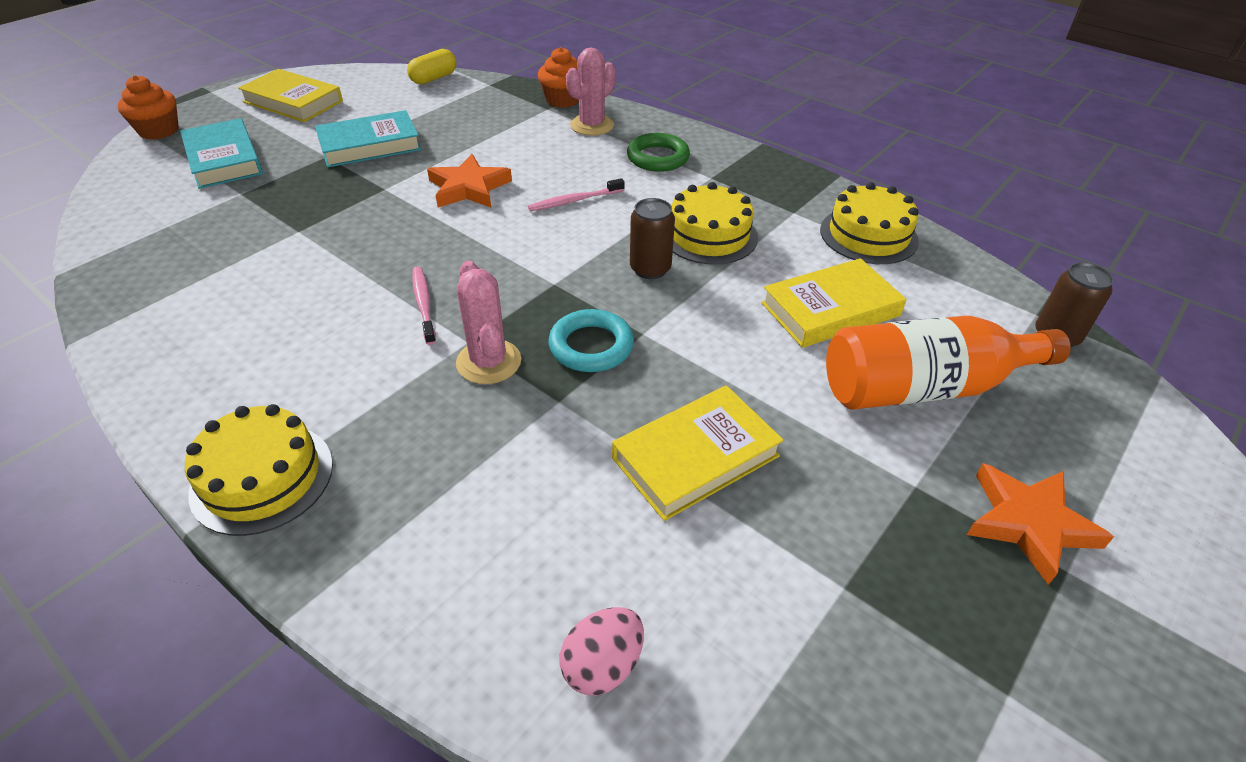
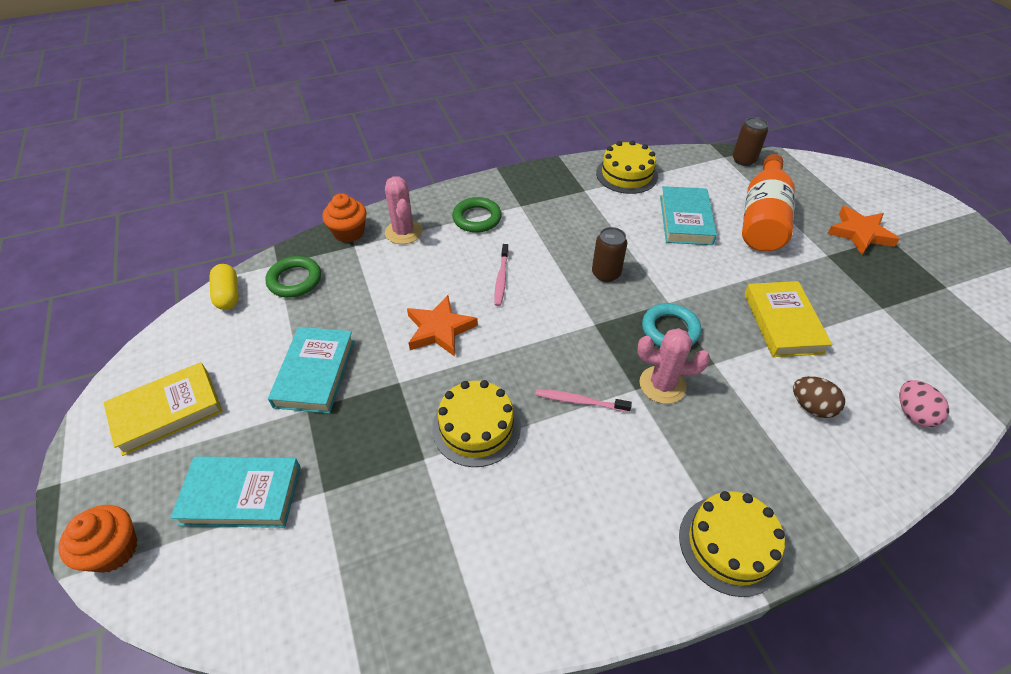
camera: 60 degrees left, 5 degrees up
yellow cake [672,182,758,265] -> yellow cake moved to [432,380,521,467]
yellow book [761,258,907,348] -> turquoise book [660,186,717,245]
none -> green ring [266,256,321,298]
none -> brown egg [793,376,845,418]

